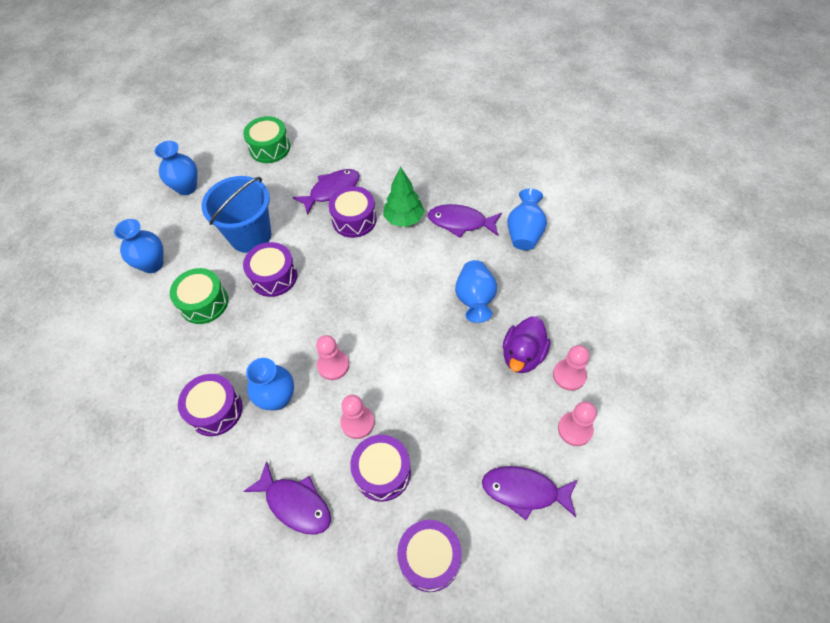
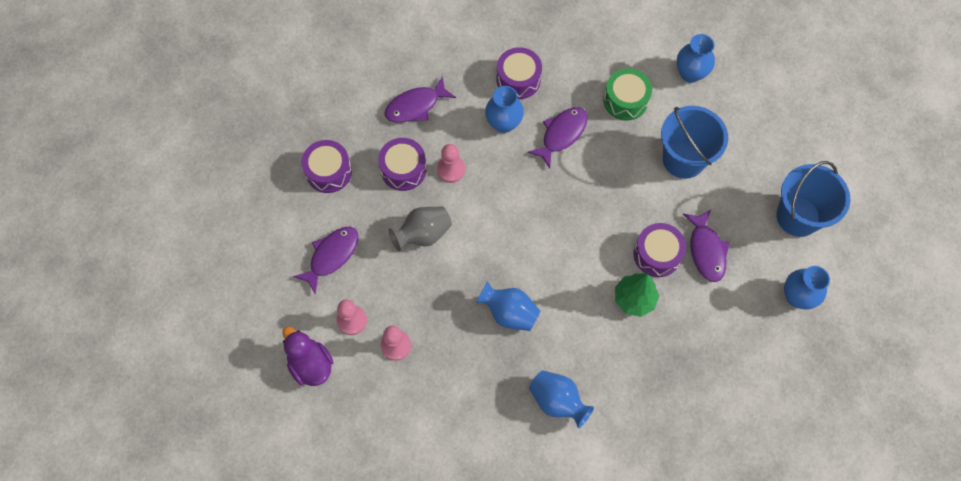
camera: 115 degrees right, 10 degrees up
blue vase [155,141,198,195] -> blue vase moved to [784,266,830,309]
green drum [243,116,290,163] -> blue bucket [777,161,850,237]
purple drum [243,242,297,297] -> none
pink pawn [316,335,349,380] -> none
purple fish [428,204,502,238] -> purple fish moved to [527,107,588,168]
purple duck [503,316,551,373] -> purple duck moved to [283,326,333,386]
none -> grey vase [389,206,452,251]

